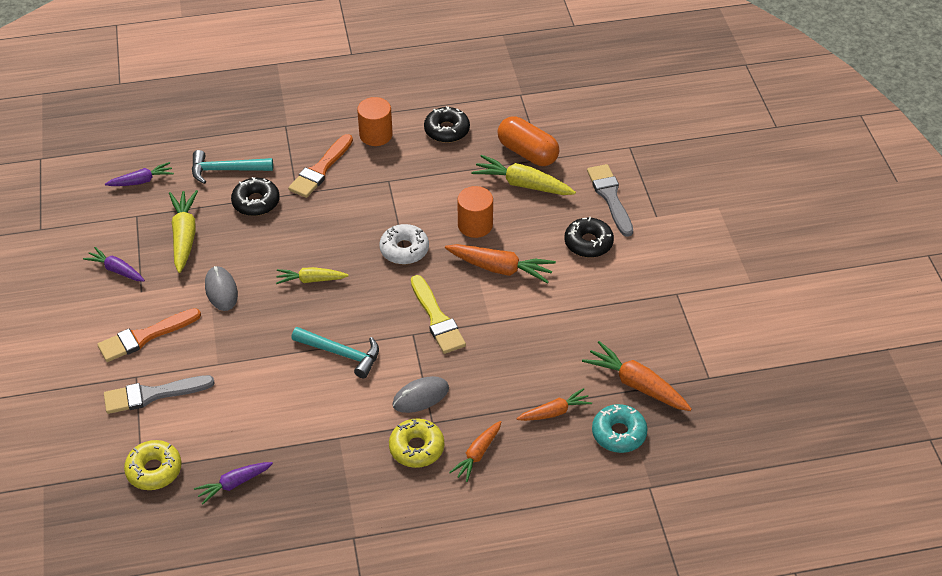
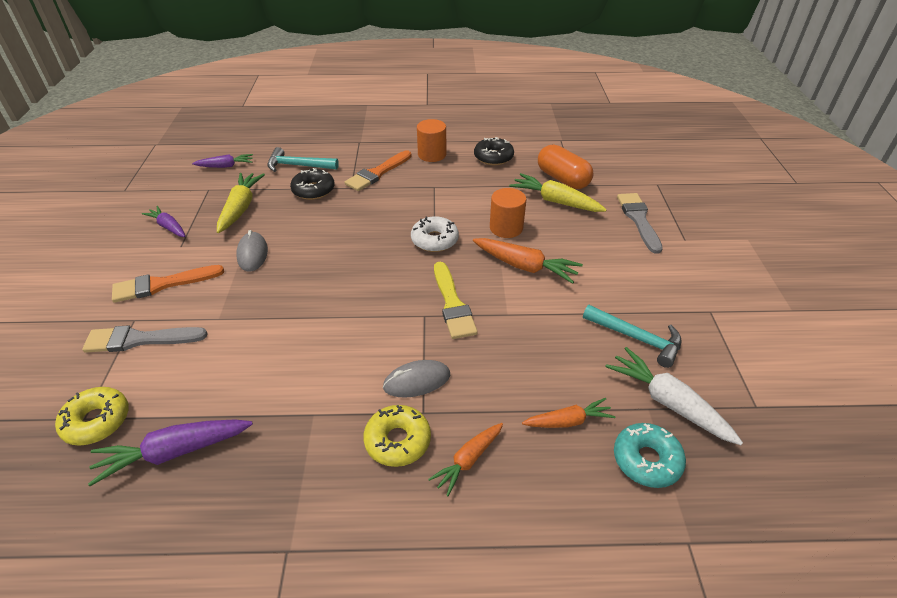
camera: 10 degrees right, 5 degrees down
purple carrot [194,462,273,505] -> purple carrot [88,420,253,486], size x1.57
yellow carrot [276,267,349,284] -> none
turquoise hammer [291,327,379,378] -> turquoise hammer moved to [583,305,682,368]
black donut [564,217,614,258] -> none
orange carrot [582,341,692,411] -> white carrot [605,347,743,445]

